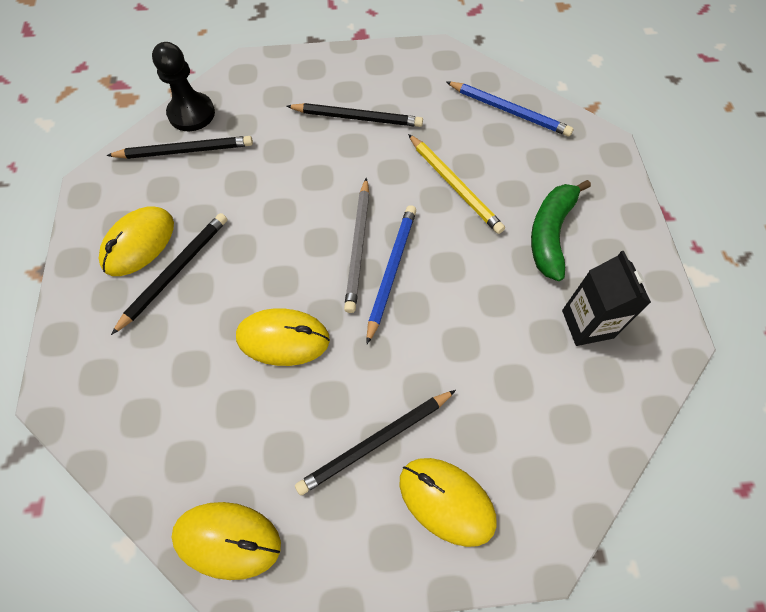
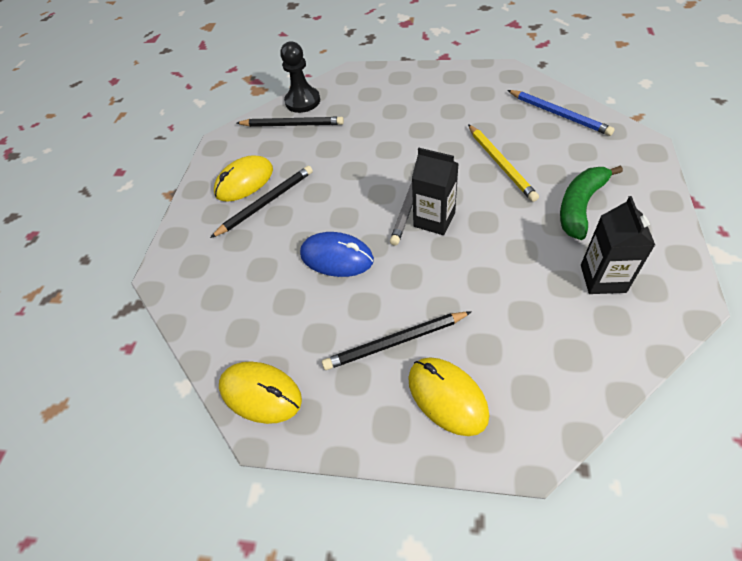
camera: 20 degrees right, 10 degrees down
yellow mouse [236,308,330,366] -> blue mouse [300,232,374,277]
black pencil [286,103,423,127] -> none
blue pencil [366,205,416,344] -> black carton [412,148,459,235]

